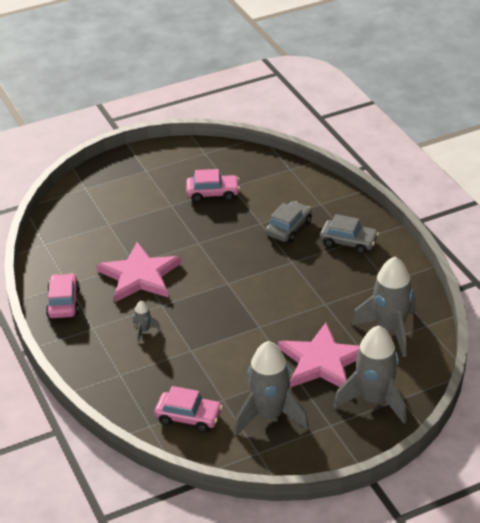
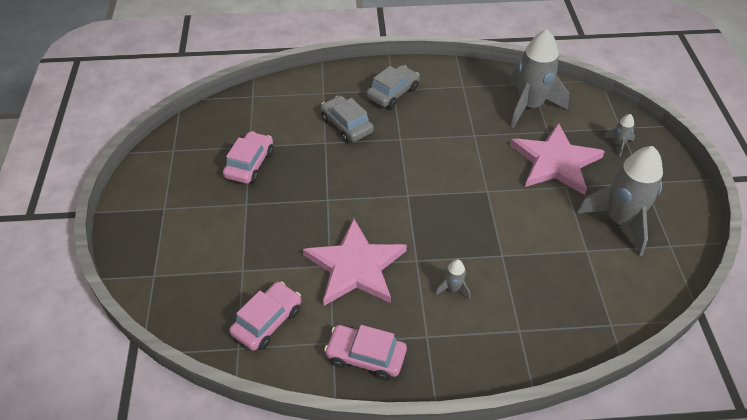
camera: 70 degrees left, 10 degrees up
pink car [155,386,223,433] -> pink car moved to [229,281,301,351]
grey rocket [334,325,406,423] -> grey rocket [603,114,635,157], size x0.43

